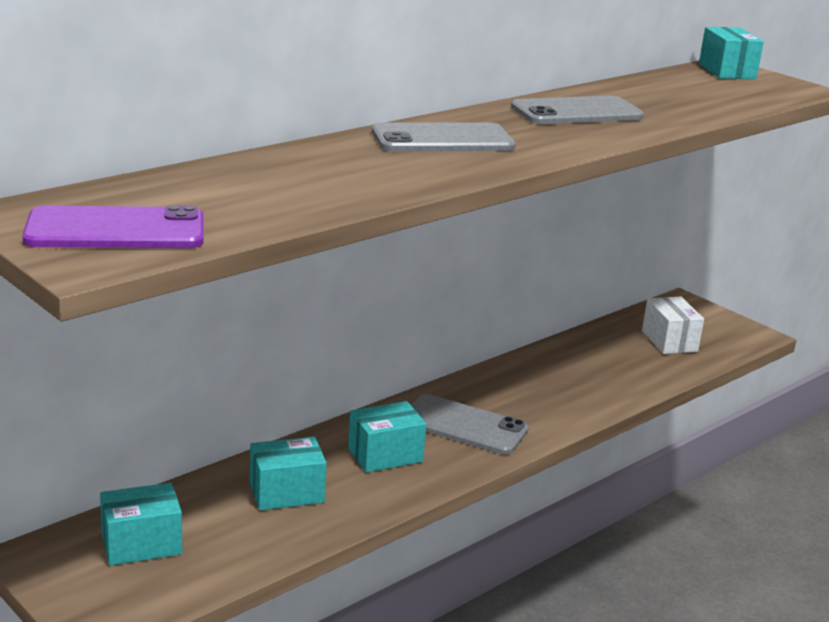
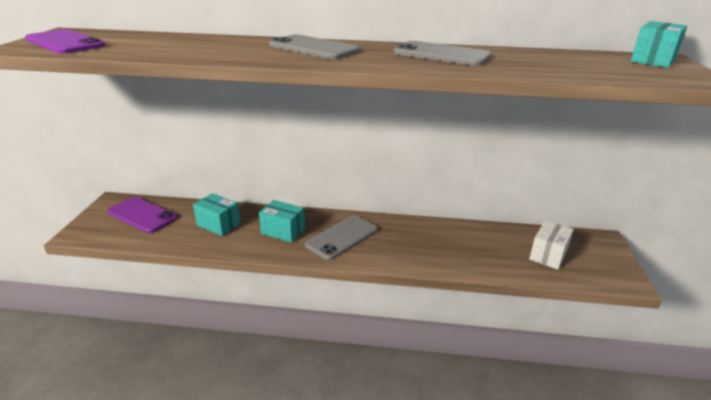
camera: 50 degrees right, 5 degrees up
turquoise box [100,483,182,565] -> purple phone [107,197,177,233]
grey phone [411,394,529,455] -> grey phone turned 60 degrees clockwise [305,215,377,260]

